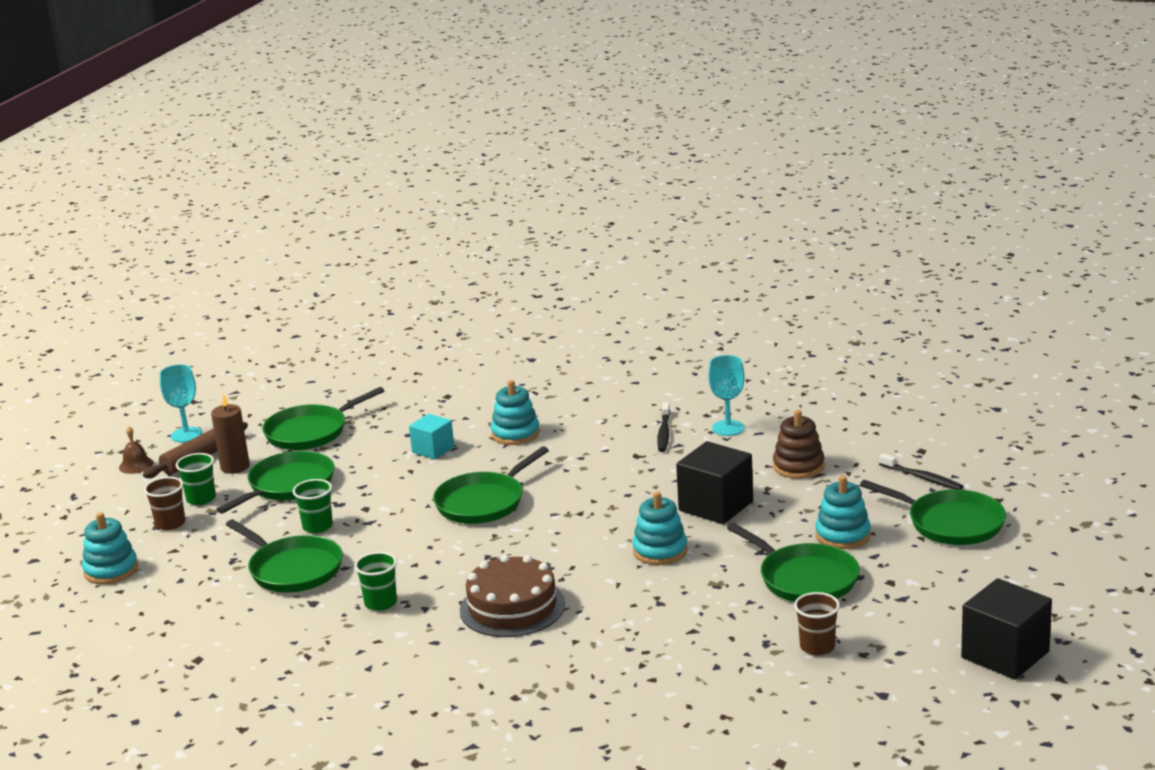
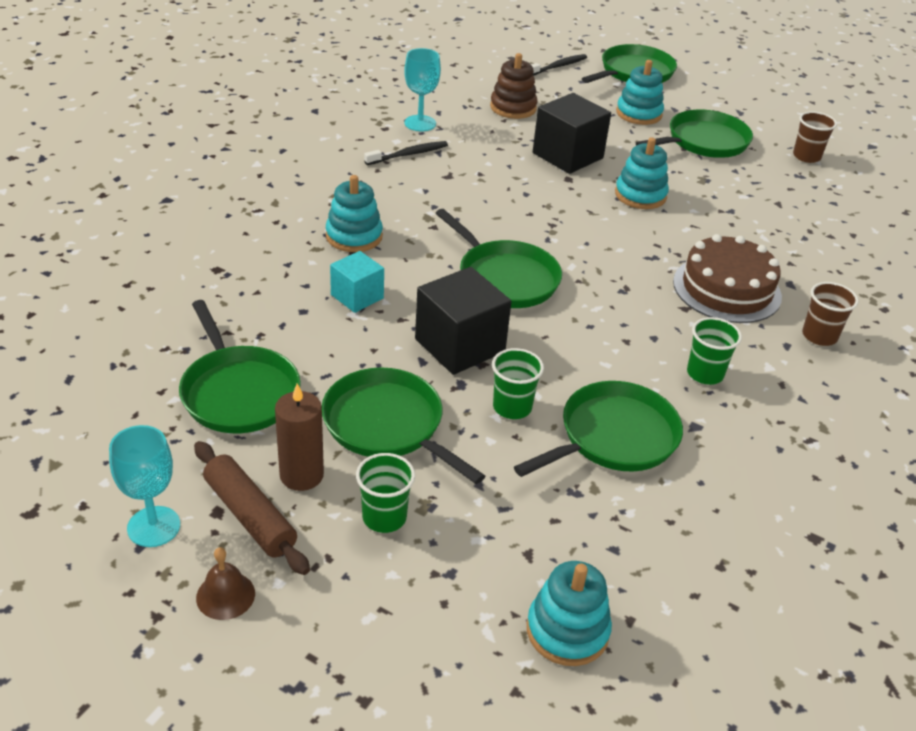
camera: 85 degrees left, 15 degrees up
brown cup [144,477,185,530] -> brown cup moved to [802,282,859,346]
black toothbrush [657,402,670,452] -> black toothbrush turned 45 degrees counterclockwise [364,141,448,165]
black cube [961,578,1052,680] -> black cube moved to [415,267,512,375]

